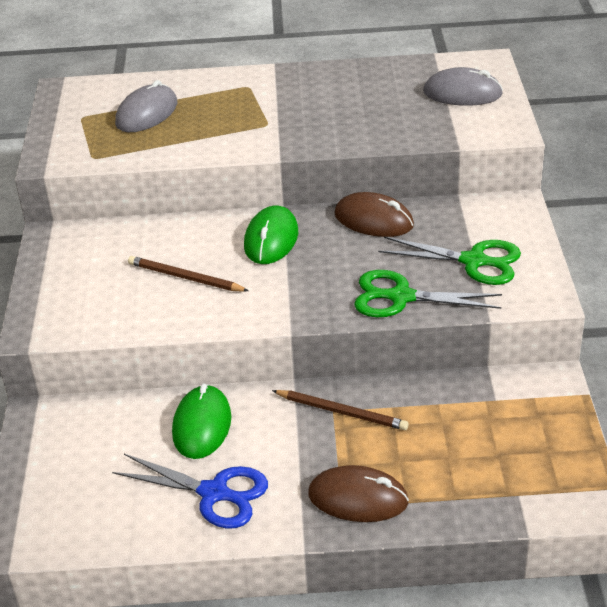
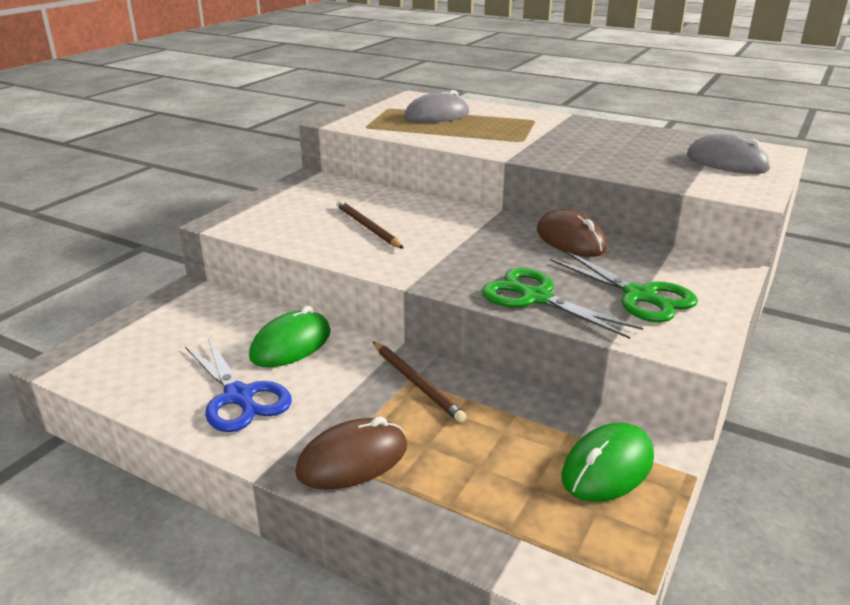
camera: 30 degrees right, 10 degrees down
green mouse [244,205,298,264] -> green mouse moved to [561,423,654,502]
brown mouse [308,465,409,522] -> brown mouse turned 75 degrees counterclockwise [295,416,407,490]

